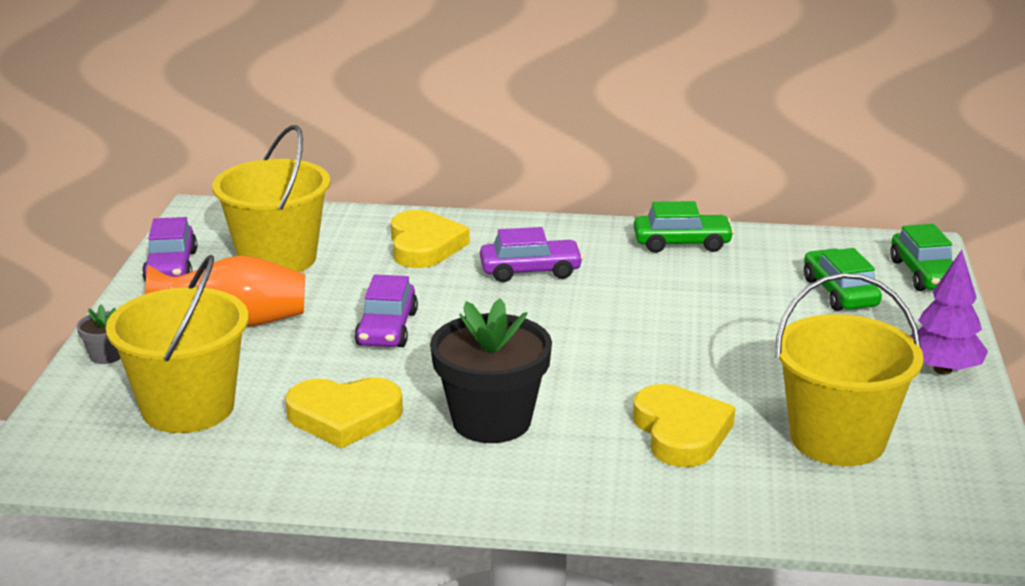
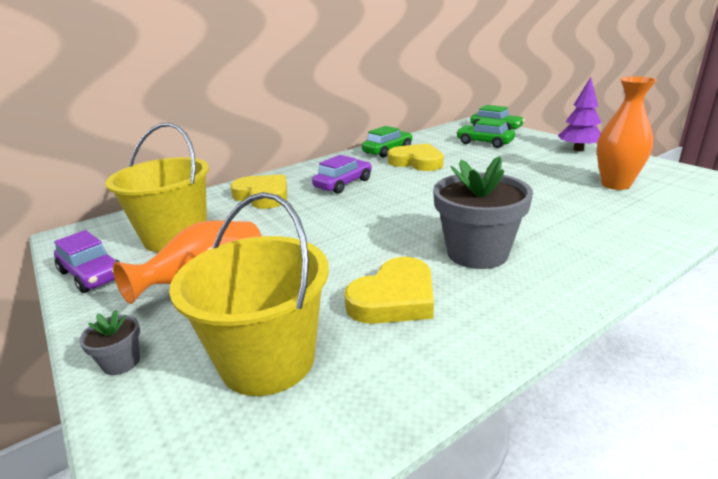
camera: 40 degrees left, 0 degrees up
purple car [355,275,418,347] -> none
black flower pot [430,299,552,443] -> grey flower pot [433,156,533,269]
yellow heart [633,384,735,467] -> yellow heart moved to [388,143,444,171]
yellow bucket [775,273,924,466] -> orange vase [597,77,657,190]

